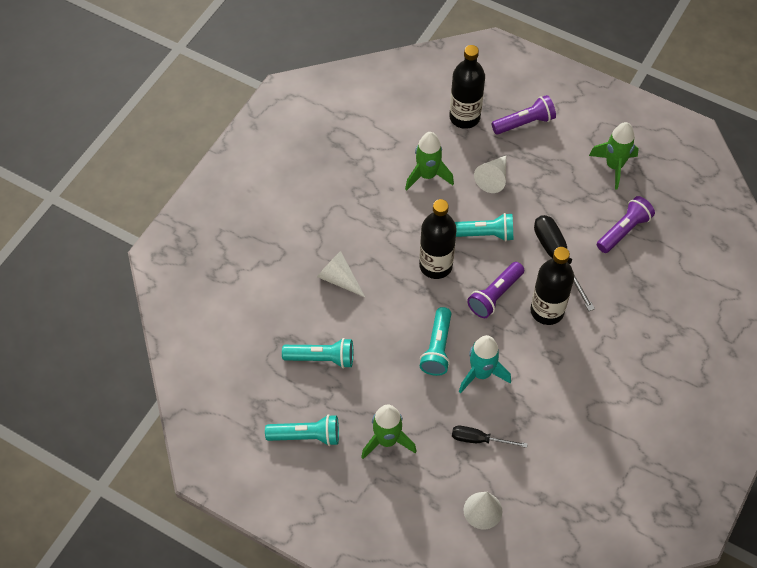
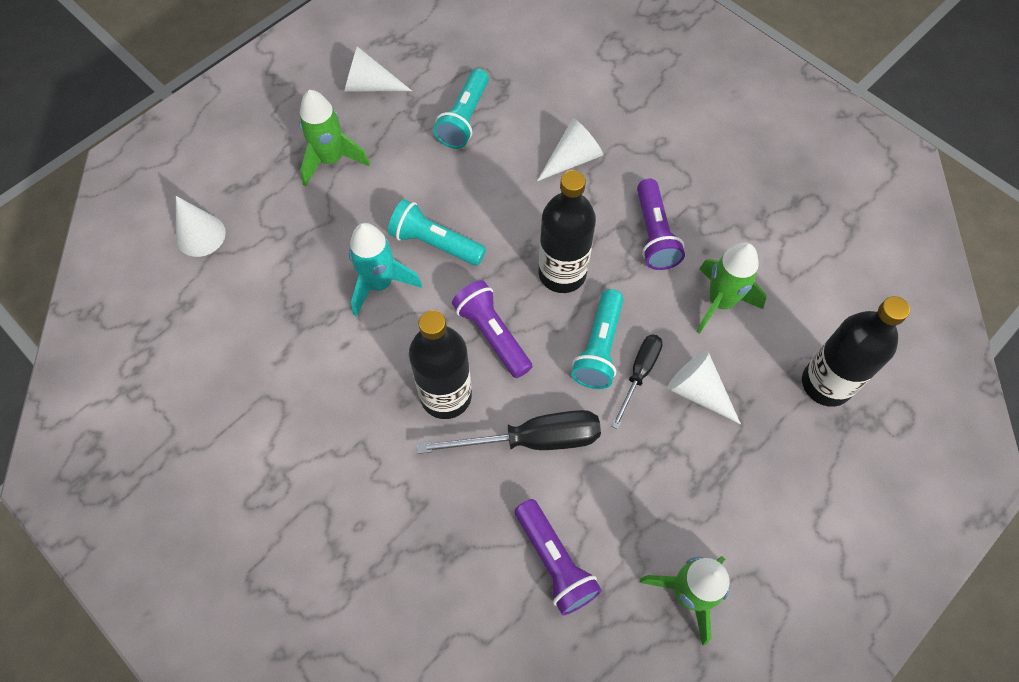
camera: 105 degrees right, 5 degrees up
turquoise flashlight [265,414,339,446] -> white cone [344,46,412,92]
black screwdriver [452,426,528,448] -> black screwdriver moved to [611,334,663,429]
purple flashlight [492,95,556,135] -> purple flashlight moved to [637,179,685,270]

